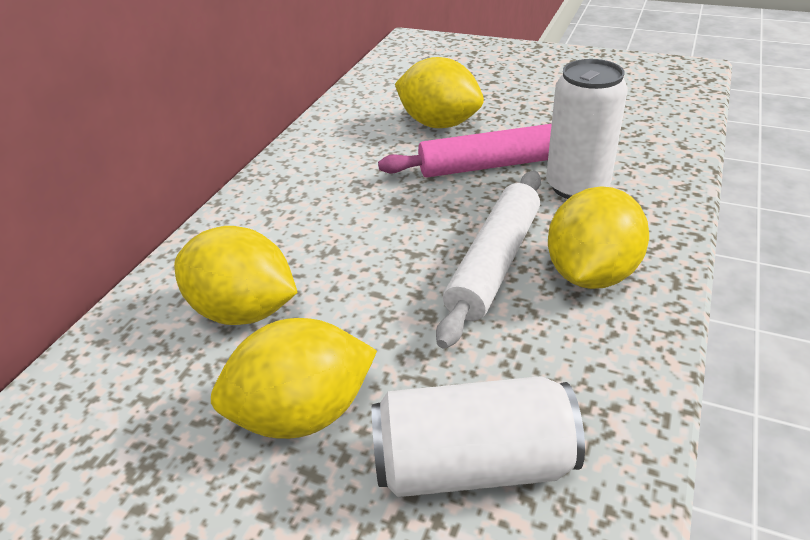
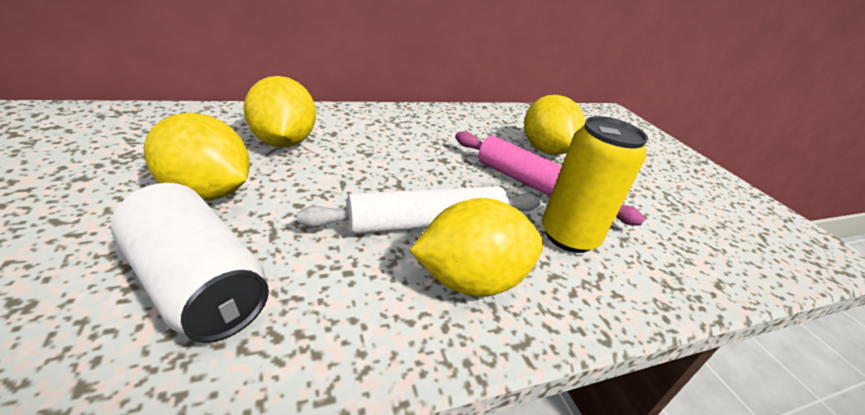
camera: 40 degrees right, 5 degrees down
white can [546,59,628,199] -> yellow can [542,116,648,253]

